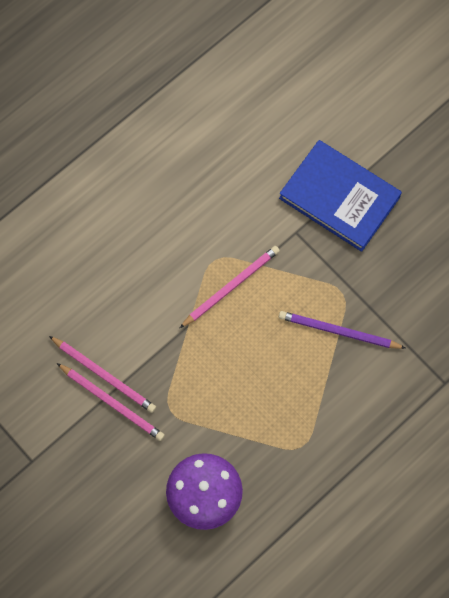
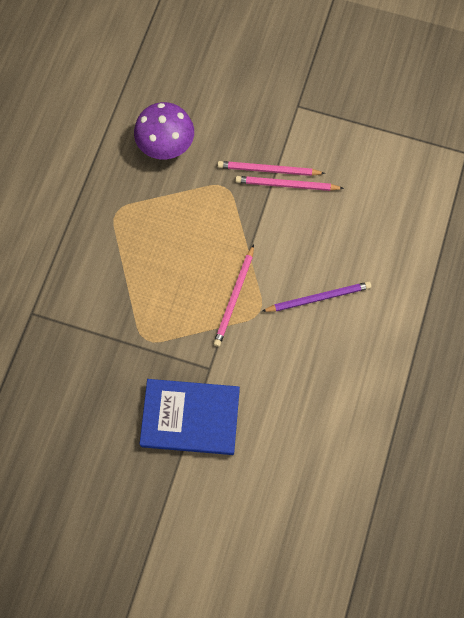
camera: 150 degrees right, 0 degrees up
purple pencil [279,311,406,349] -> purple pencil moved to [262,282,371,312]

